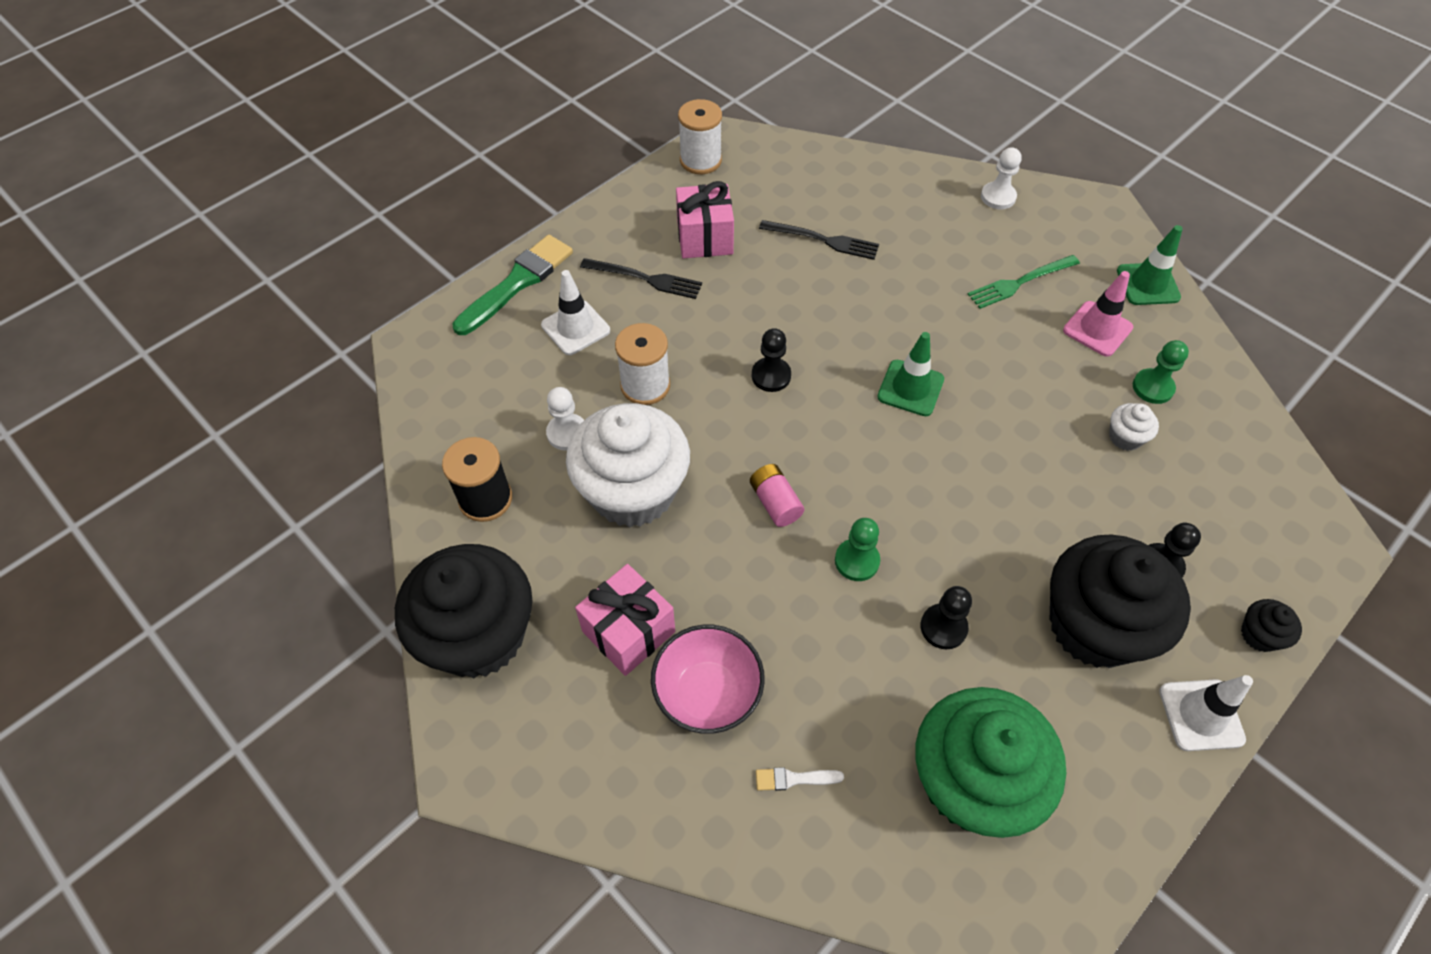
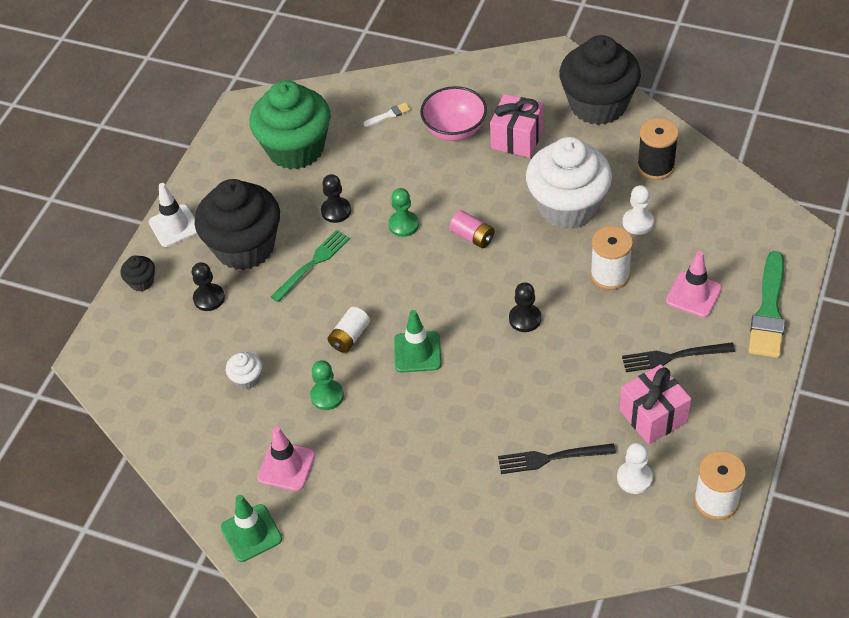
camera: 160 degrees right, 5 degrees down
white traffic cone [541,270,610,355] -> pink traffic cone [666,251,722,318]
green fork [968,255,1080,309] -> green fork moved to [271,230,350,302]
white pawn [981,147,1022,209] -> white pawn moved to [617,443,653,494]
green pawn [1133,340,1189,404] -> green pawn moved to [310,360,344,410]
none -> white battery [328,307,370,353]

